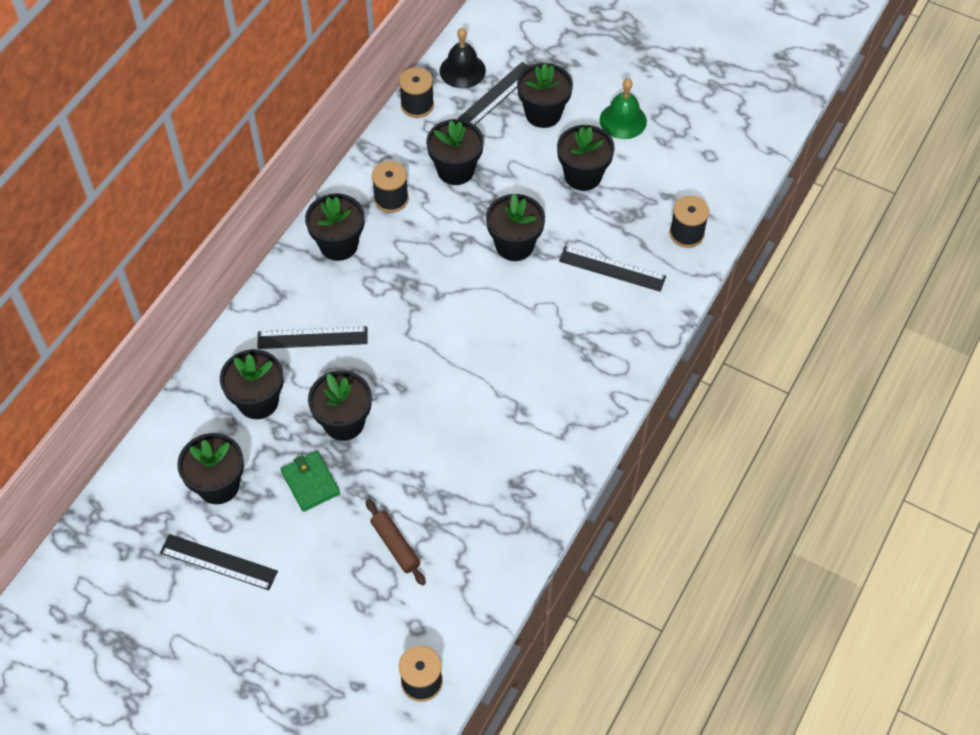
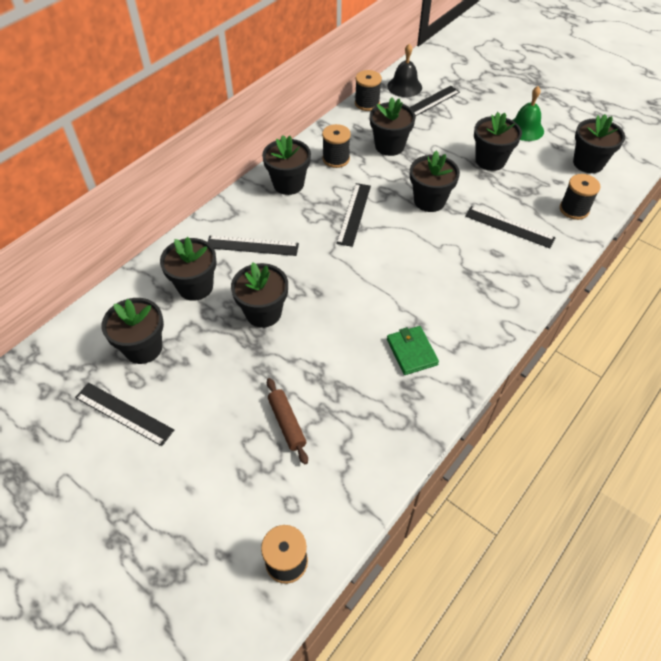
camera: 10 degrees right, 5 degrees down
green wallet [281,451,340,512] -> green wallet moved to [387,326,439,375]
black flower pot [517,63,573,128] -> black flower pot moved to [573,114,625,173]
none -> black ruler [337,183,371,247]

